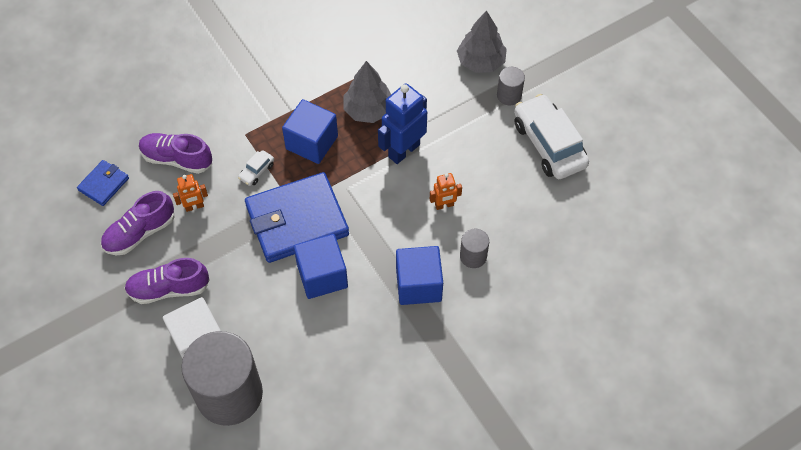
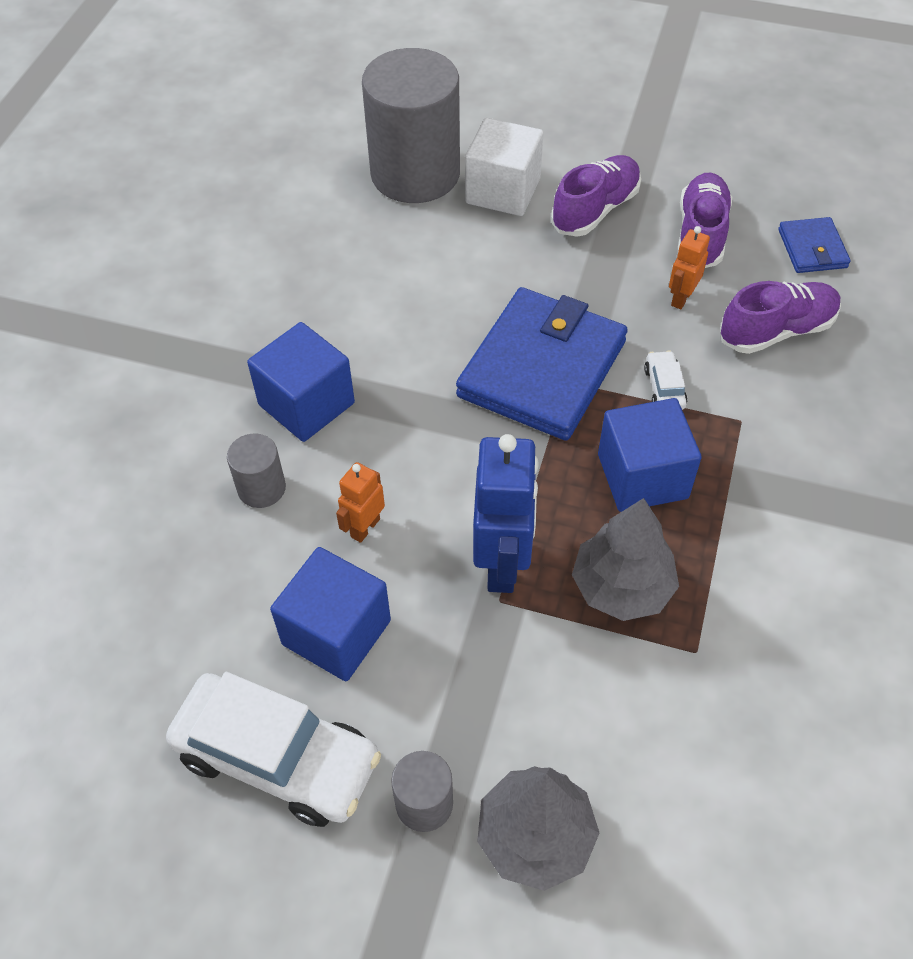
camera: 140 degrees right, 5 degrees down
blue cube [294,234,348,299] -> blue cube moved to [270,547,391,681]

